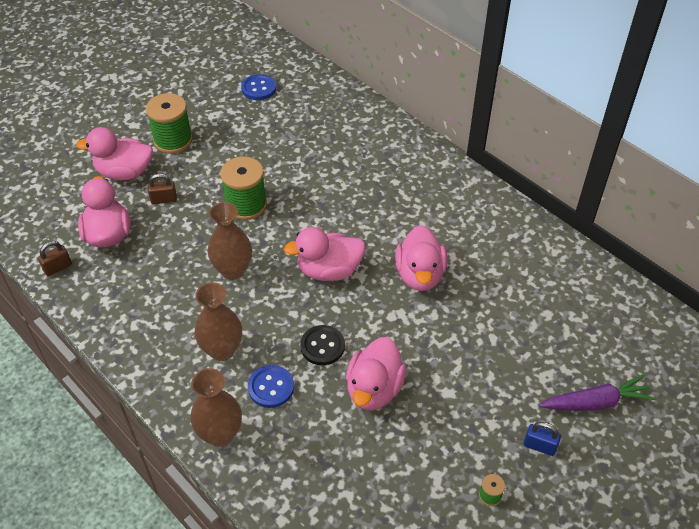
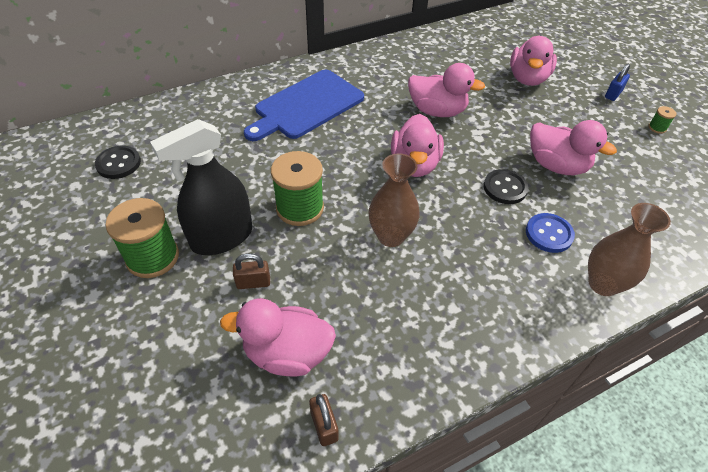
camera: 75 degrees left, 0 degrees up
pink duck [76,127,153,180] -> pink duck moved to [510,35,557,86]
brown padlock [148,173,177,204] -> brown padlock turned 75 degrees clockwise [233,253,270,289]
brown vase [195,282,242,361] -> none
blue button [241,74,276,100] -> black button [95,146,141,179]
purple carrot [539,375,656,411] -> none
none -> black spray bottle [150,119,252,255]
none -> blue cutting board [244,70,364,141]

